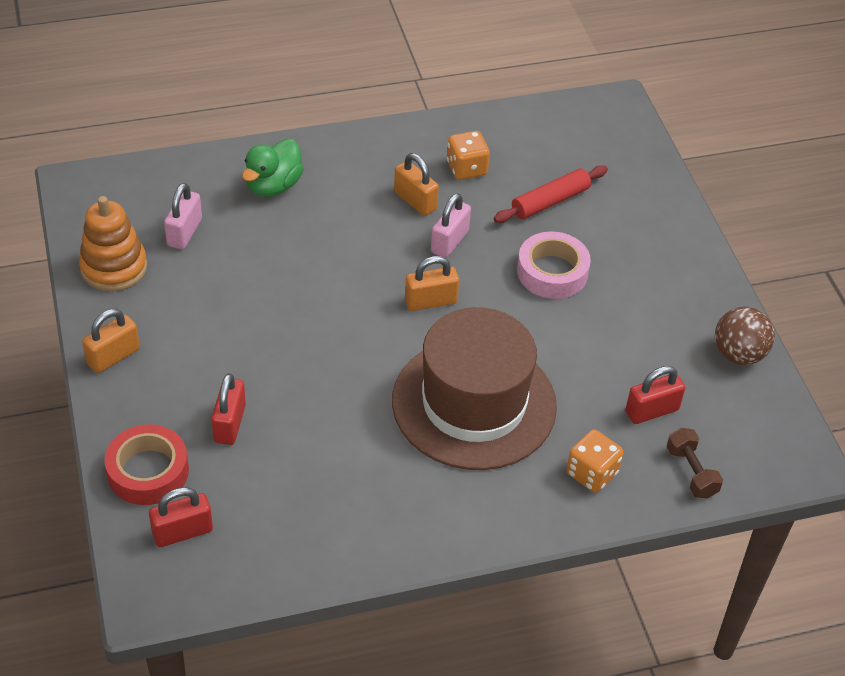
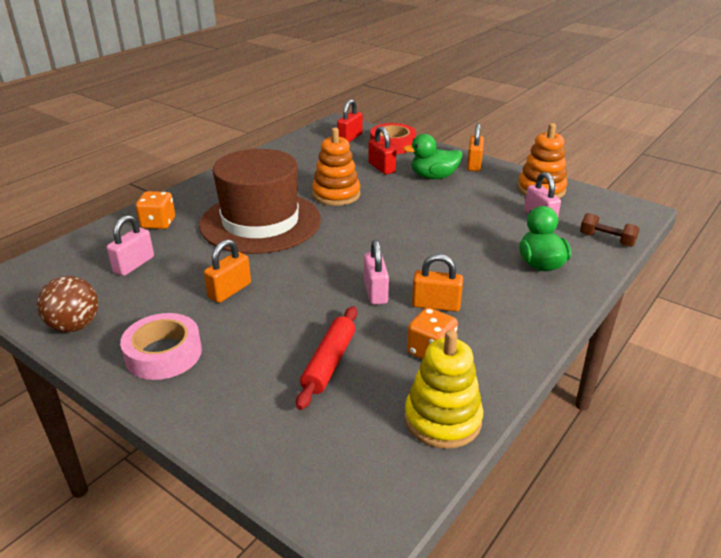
camera: 145 degrees right, 15 degrees down
orange padlock [405,256,459,311] -> orange padlock moved to [204,239,251,303]
pink tape [517,232,591,299] -> pink tape moved to [120,313,202,380]
red padlock [625,366,685,424] -> pink padlock [107,215,154,276]
brown dumbbell [667,428,723,499] -> brown dumbbell moved to [580,213,640,247]
none -> orange stacking toy [312,128,360,206]
none -> green duck [403,134,463,179]
none -> yellow stacking toy [404,330,483,449]

